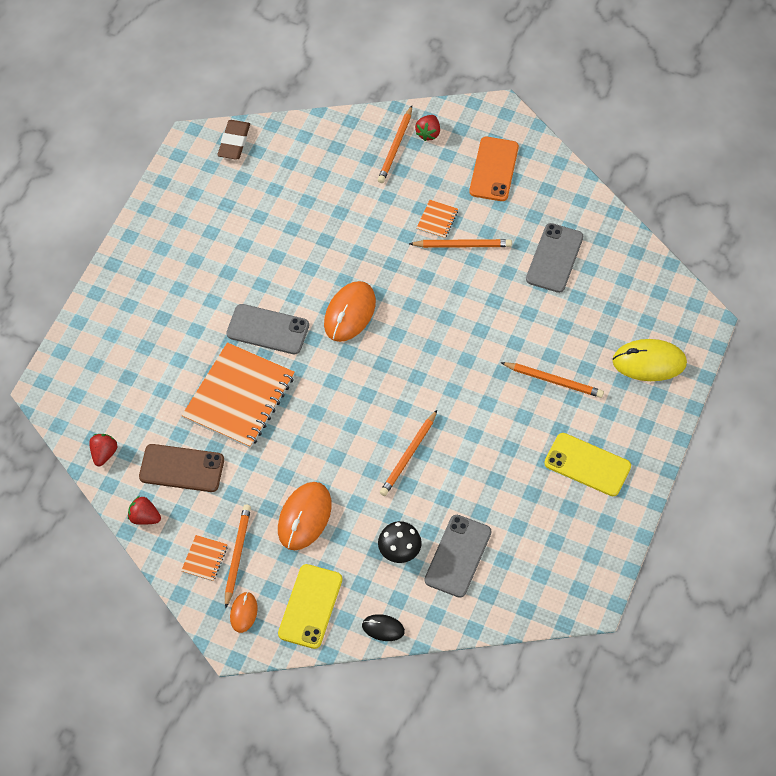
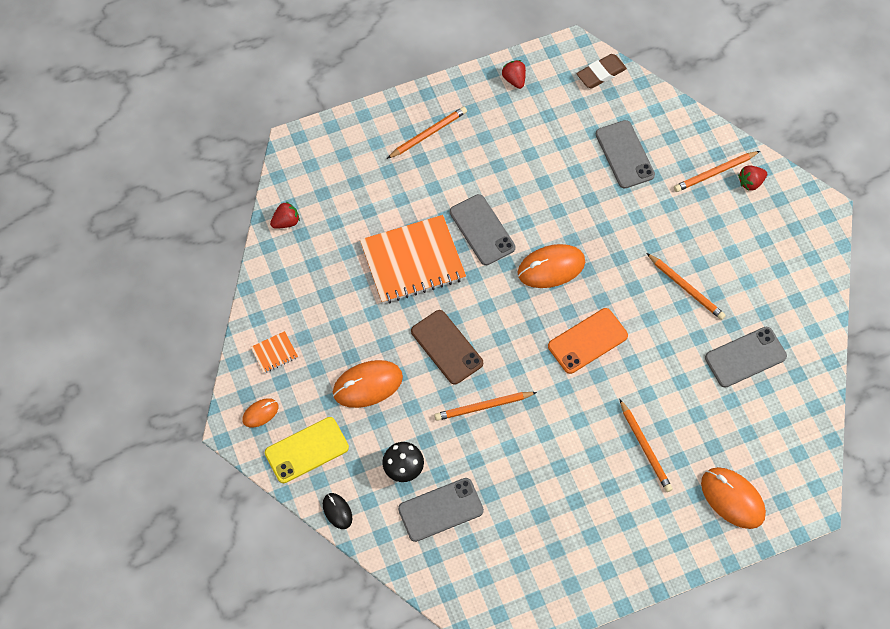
camera: 45 degrees right, 5 degrees up
red strawberry [128,496,161,525] -> red strawberry moved to [502,60,526,89]
brown phone [139,444,224,492] -> brown phone moved to [411,310,483,385]
orange pencil [225,505,251,609] -> orange pencil moved to [387,107,467,159]
orange notebook [417,200,458,239] -> none
orange phone [469,137,519,201] -> orange phone moved to [548,308,628,374]
yellow phone [544,433,631,496] -> none
yellow mouse [612,339,687,381] -> orange mouse [701,467,766,529]
none -> grey phone [596,120,655,189]

